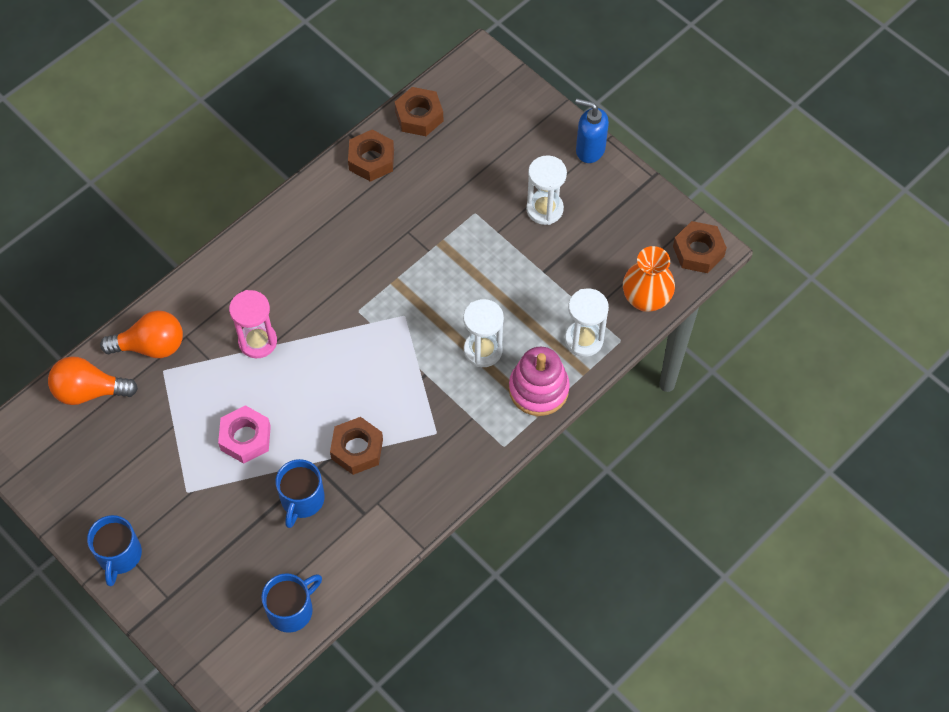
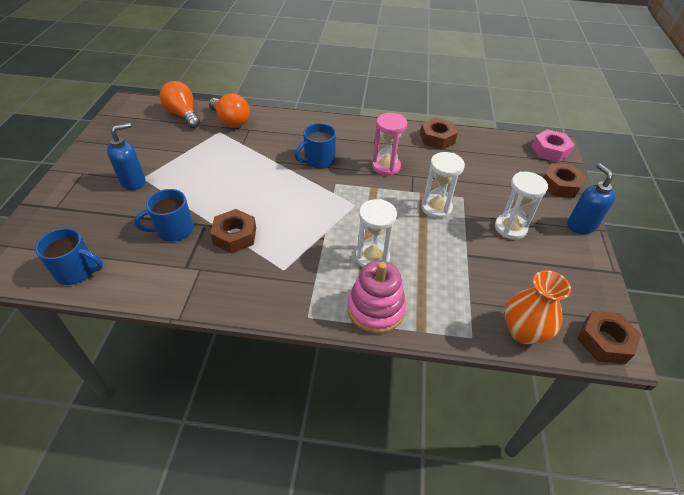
camera: 50 degrees right, 15 degrees down
blue mug [87,515,142,586] -> blue mug moved to [295,123,336,169]
pink nut [218,405,271,464] -> pink nut moved to [532,129,575,162]
pink hourglass [229,290,277,358] -> pink hourglass moved to [372,113,407,176]
brown nut [395,87,443,136] -> brown nut moved to [543,163,586,198]
white hourglass [565,289,609,357] -> white hourglass moved to [421,152,465,219]
none -> blue soap dispenser [107,123,145,190]

